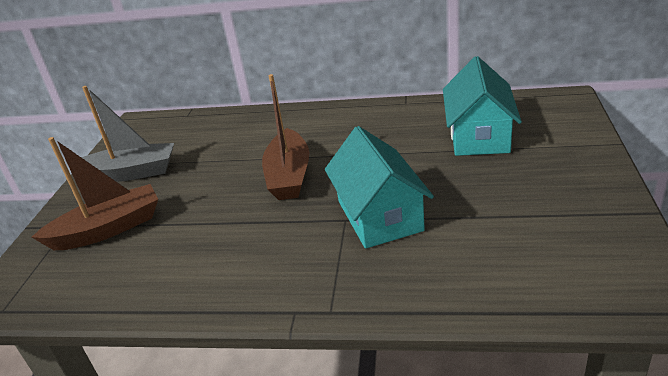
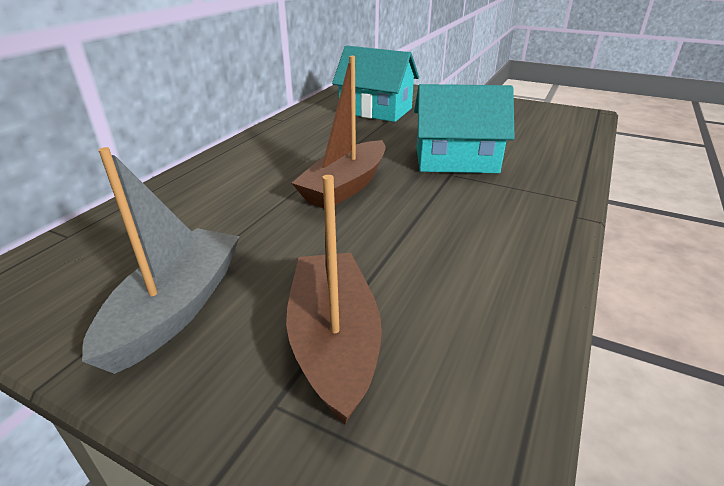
camera: 75 degrees left, 0 degrees up
brown boat [262,74,309,200] -> brown boat turned 105 degrees clockwise [292,56,386,208]

